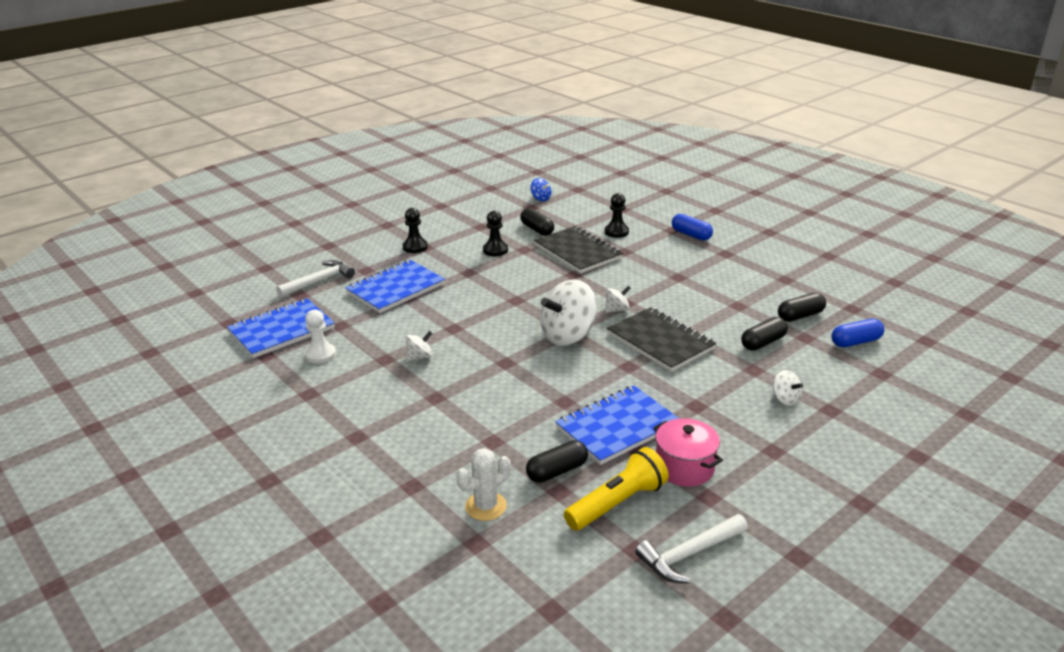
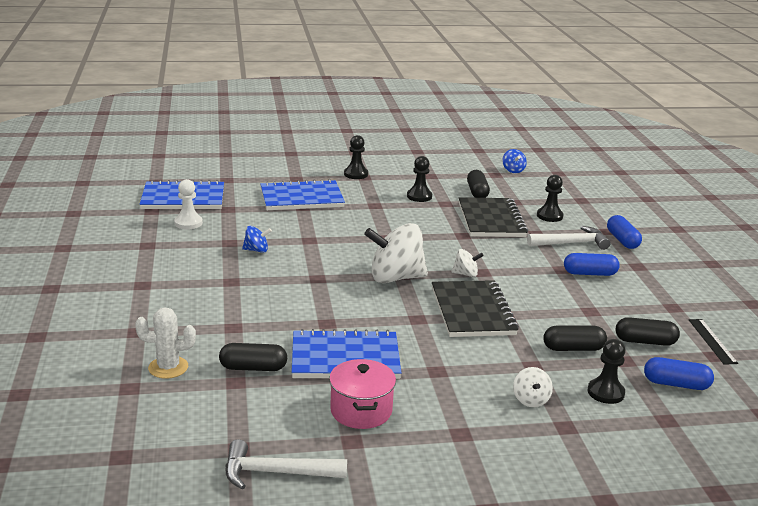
camera: 30 degrees right, 5 degrees down
white hammer [276,260,355,298] -> white hammer moved to [527,226,611,250]
white spinning top [406,331,433,361] -> blue spinning top [242,226,272,253]
yellow flashlight [564,447,669,531] -> none
none -> blue capsule [564,253,620,276]
none -> black pawn [587,339,626,404]
none -> black ruler [689,319,738,365]

